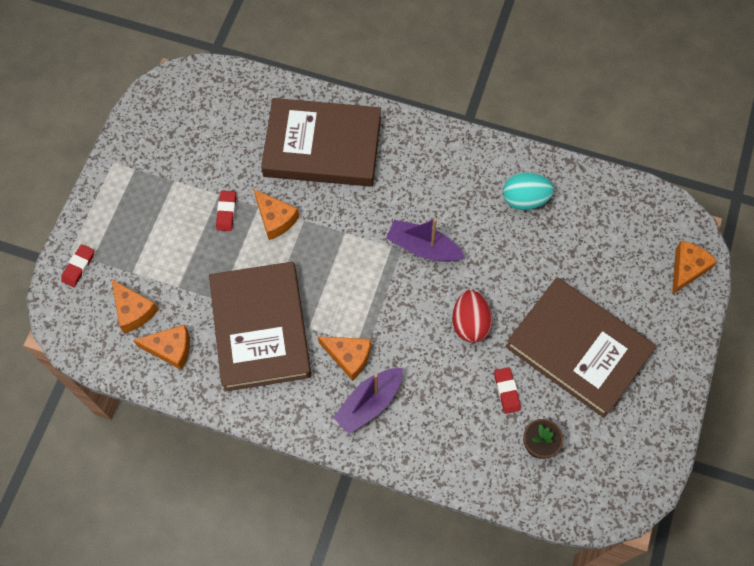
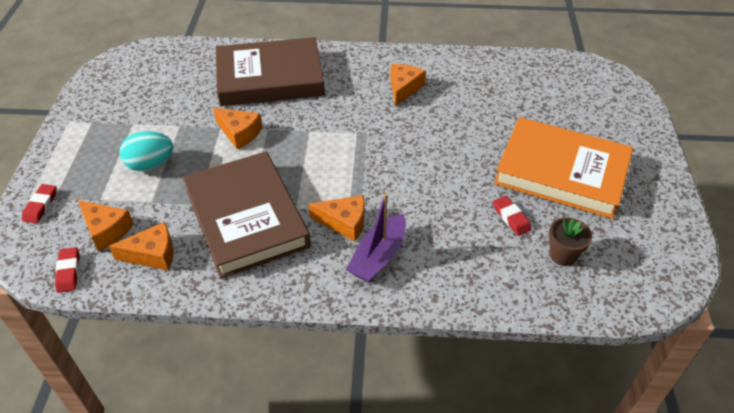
camera: 15 degrees left, 20 degrees down
red eraser [216,191,236,231] -> red eraser moved to [55,247,80,293]
purple boat [386,219,465,262] -> none
red egg [452,290,493,343] -> none
turquoise egg [503,172,554,210] -> turquoise egg moved to [119,131,173,171]
brown book [505,277,656,418] -> orange book [494,117,633,219]
orange cheese [672,241,717,294] -> orange cheese moved to [391,64,426,107]

